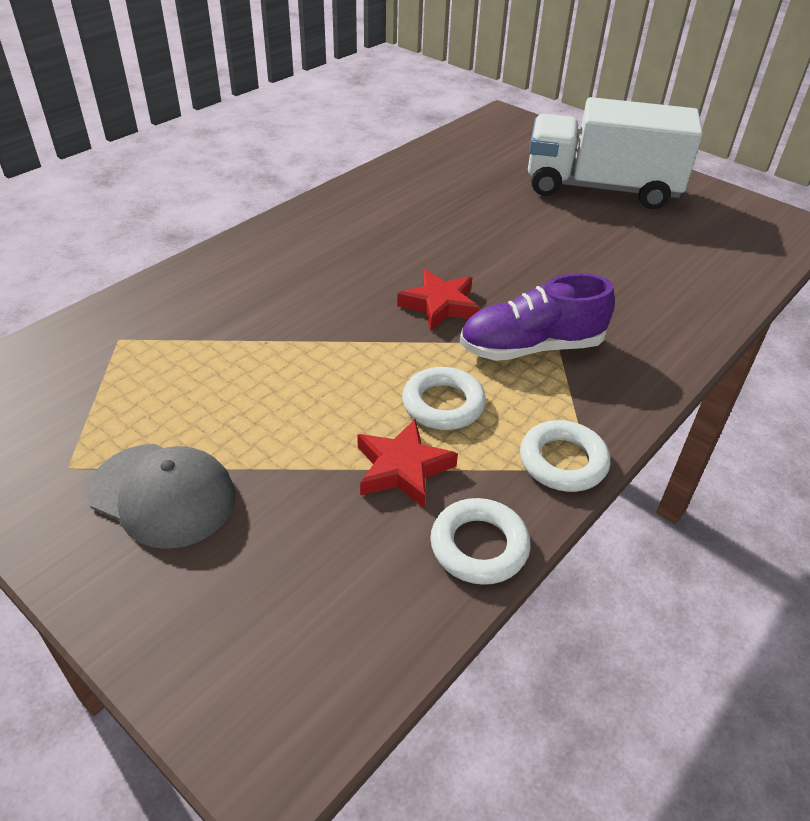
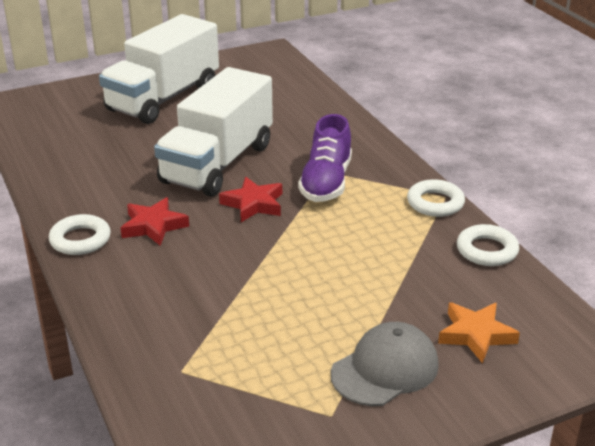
camera: 65 degrees left, 10 degrees down
red star [357,419,458,508] -> red star moved to [121,197,189,246]
white ring [402,367,486,430] -> white ring moved to [49,214,111,255]
none -> white truck [154,67,273,197]
none -> orange star [438,303,520,364]

